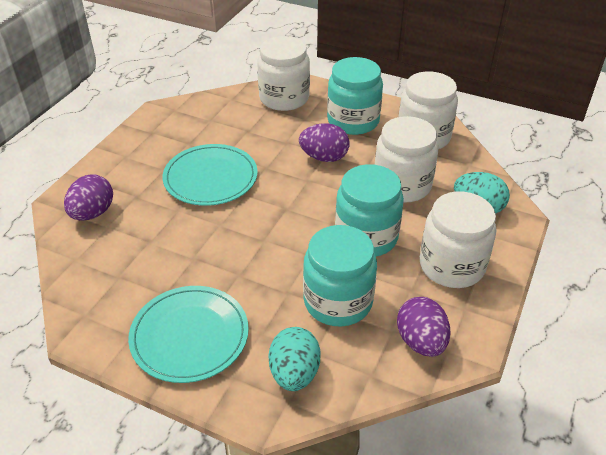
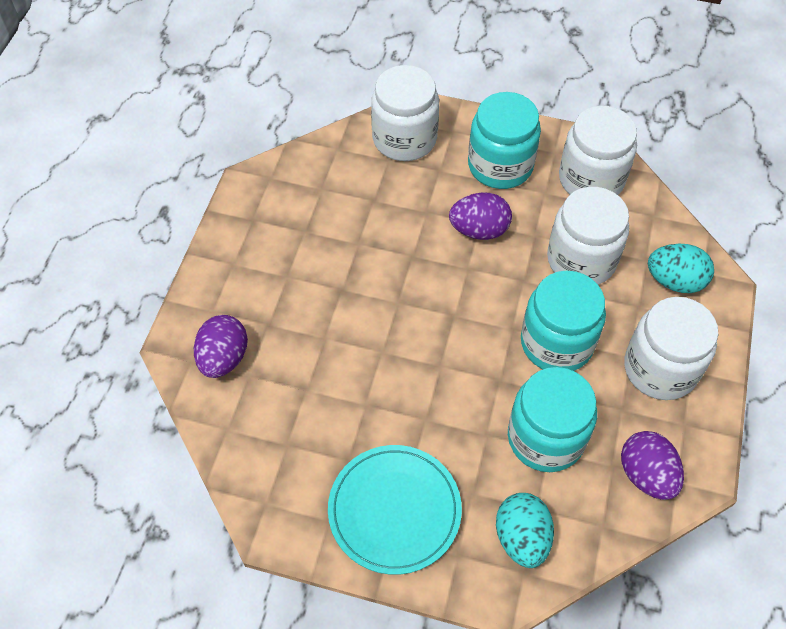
camera: 10 degrees left, 15 degrees up
turquoise plate [163,144,258,206] -> none

